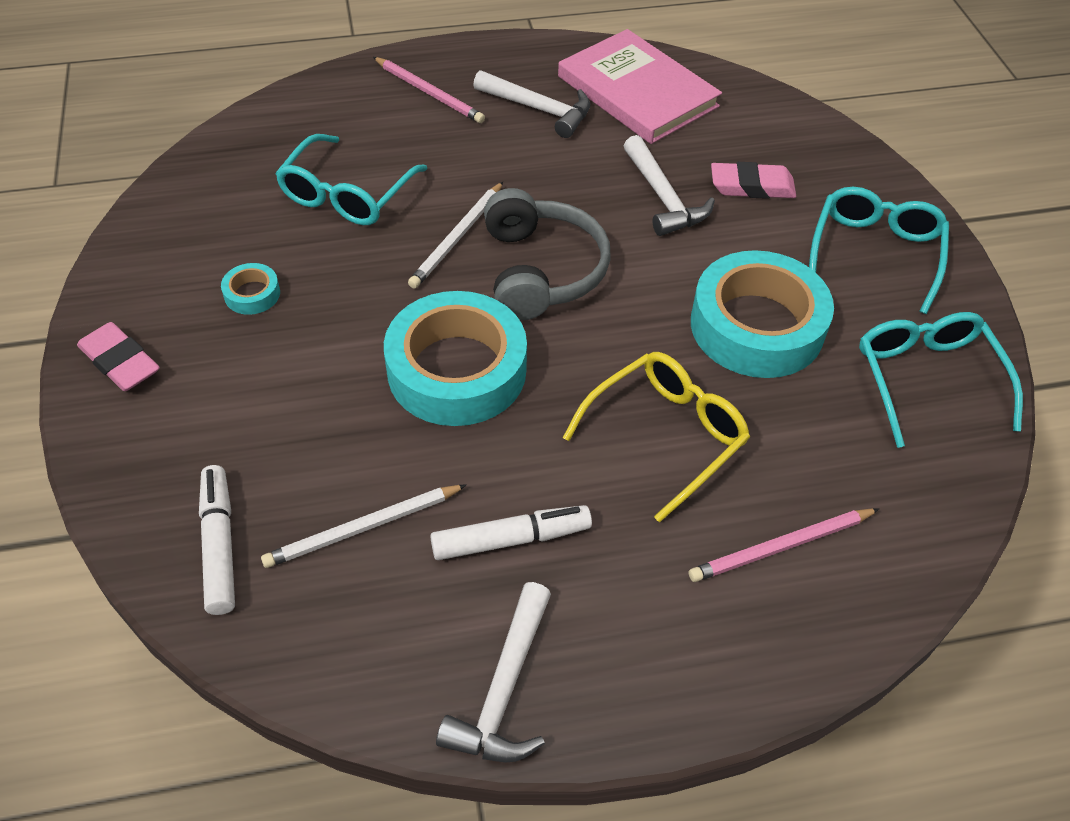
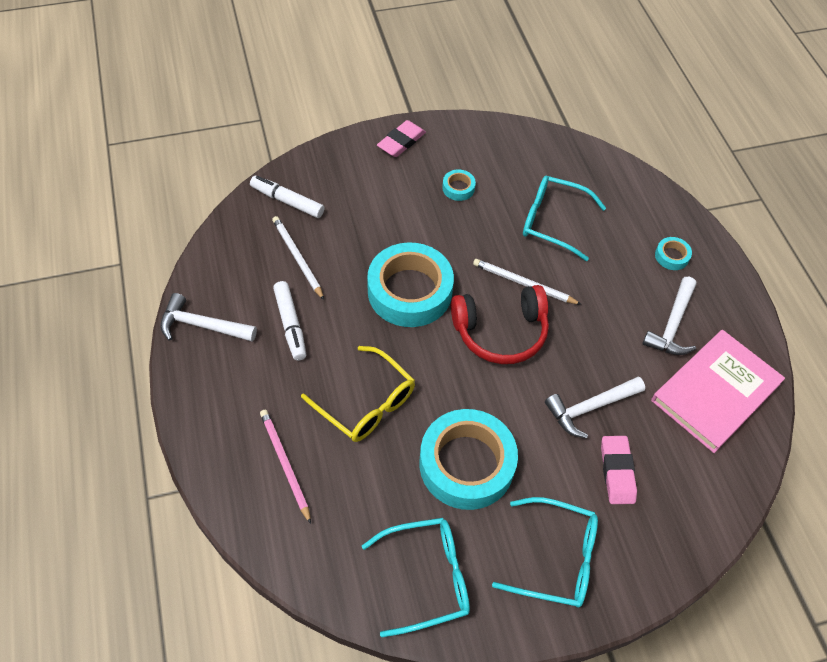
camera: 85 degrees right, 5 degrees up
white marker [199,465,235,615] -> white marker turned 135 degrees counterclockwise [250,176,325,218]
pink pencil [373,57,485,123] -> turquoise tape [655,237,692,270]
grey headphones [484,188,611,321] -> red headphones [451,285,549,364]

